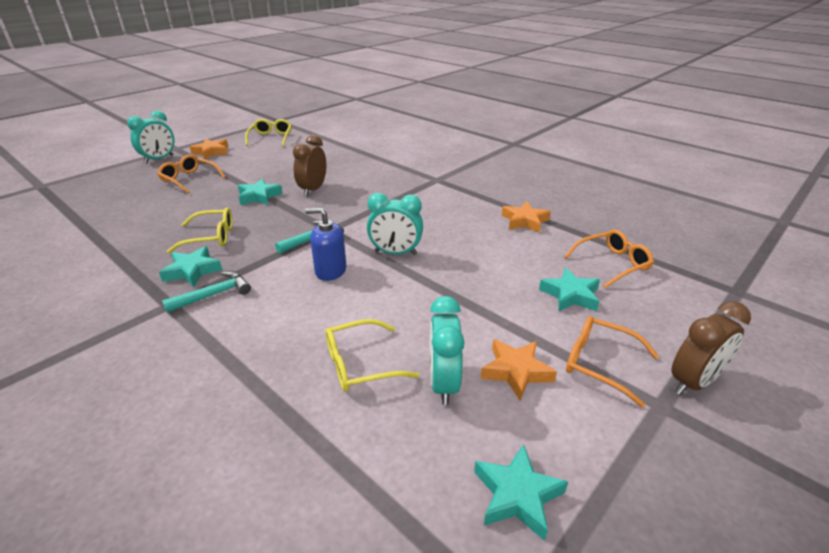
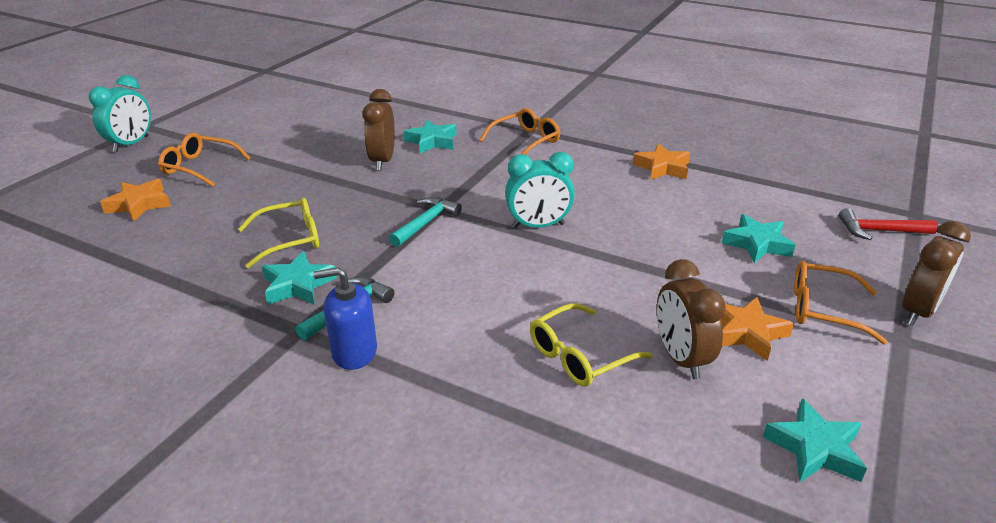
camera: 15 degrees left, 0 degrees up
orange star [190,139,228,159] -> orange star moved to [100,178,171,221]
turquoise star [238,178,283,205] -> turquoise star moved to [403,120,457,153]
yellow glasses [245,119,292,146] -> none
blue soap dispenser [305,208,346,281] -> blue soap dispenser moved to [313,267,377,370]
turquoise clock [430,296,465,405] -> brown clock [657,259,726,379]
orange glasses [564,229,654,288] -> orange glasses moved to [479,108,560,155]
none -> red hammer [839,208,938,240]

